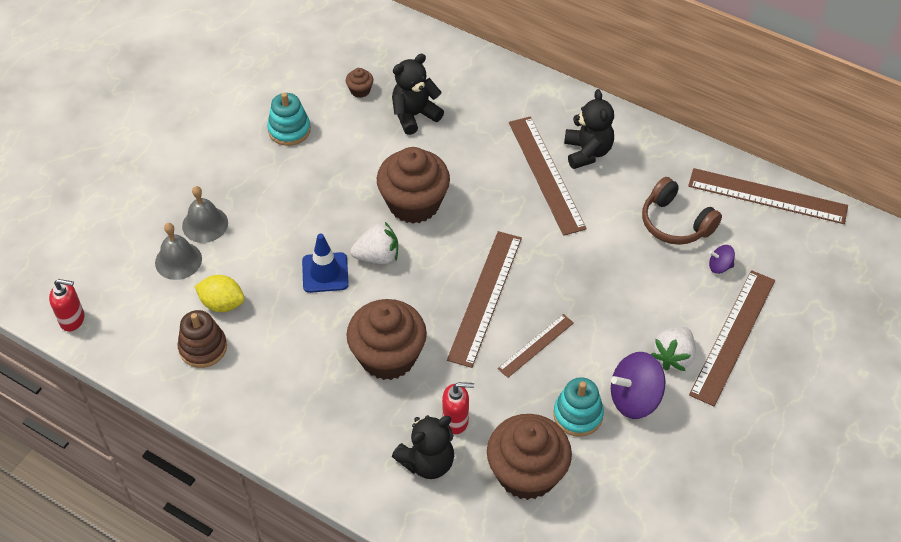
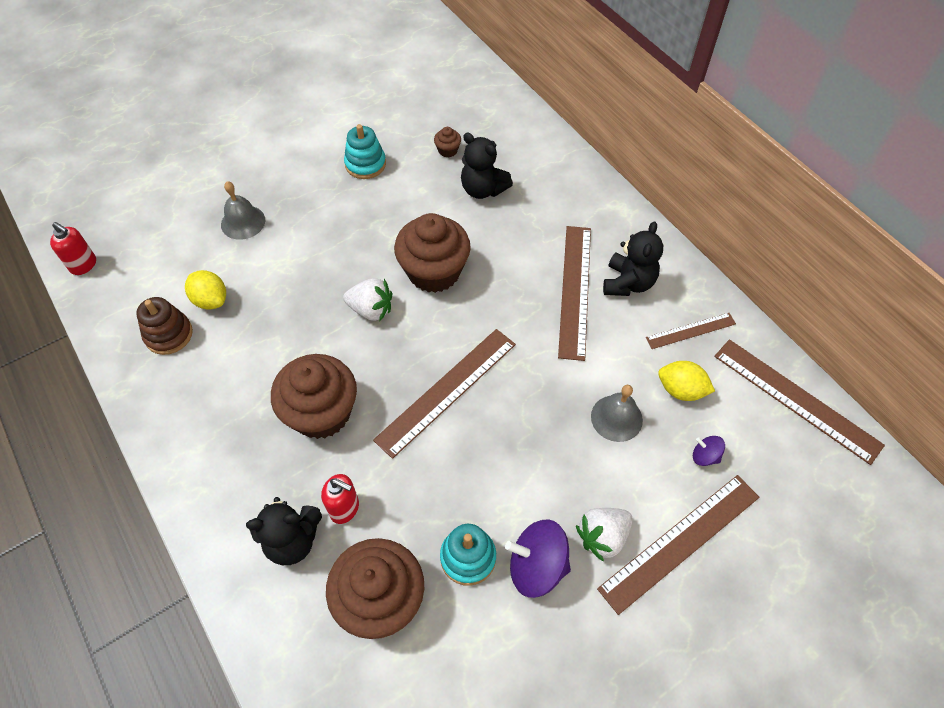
camera: 25 degrees right, 5 degrees up
grey bell [155,223,202,280] -> grey bell moved to [591,385,643,442]
blue traffic cone [302,234,349,293] -> none
black teddy bear [392,54,444,135] -> black teddy bear turned 135 degrees counterclockwise [461,132,513,199]
brown ruler [497,314,574,378] -> brown ruler moved to [646,313,736,349]
brown headphones [642,177,722,245] -> yellow lemon [658,361,715,401]

